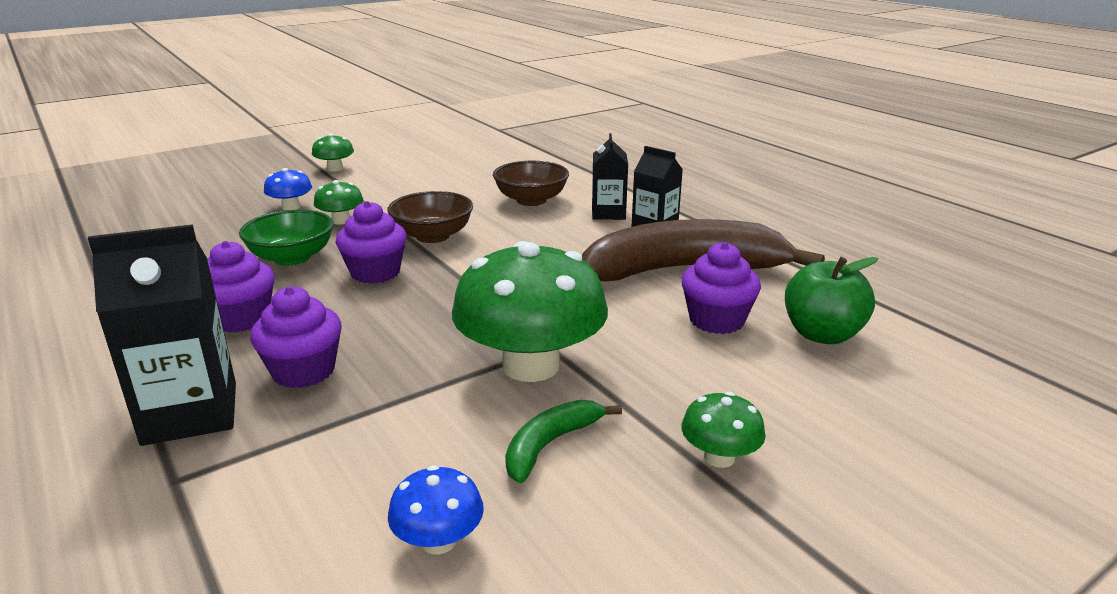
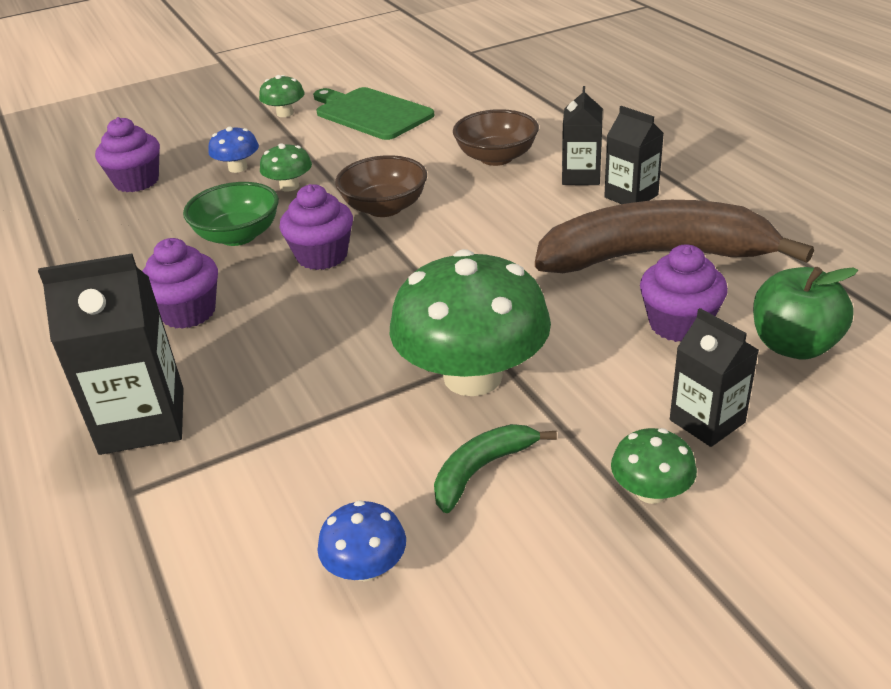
camera: 10 degrees right, 10 degrees up
purple cupcake [250,286,342,388] -> purple cupcake moved to [95,117,160,192]
none -> green cutting board [313,87,434,140]
none -> black carton [670,308,759,447]

